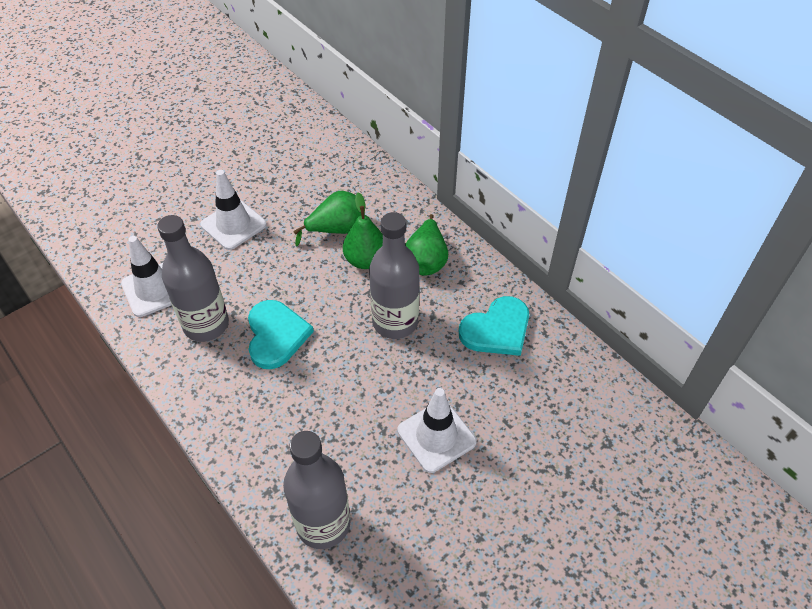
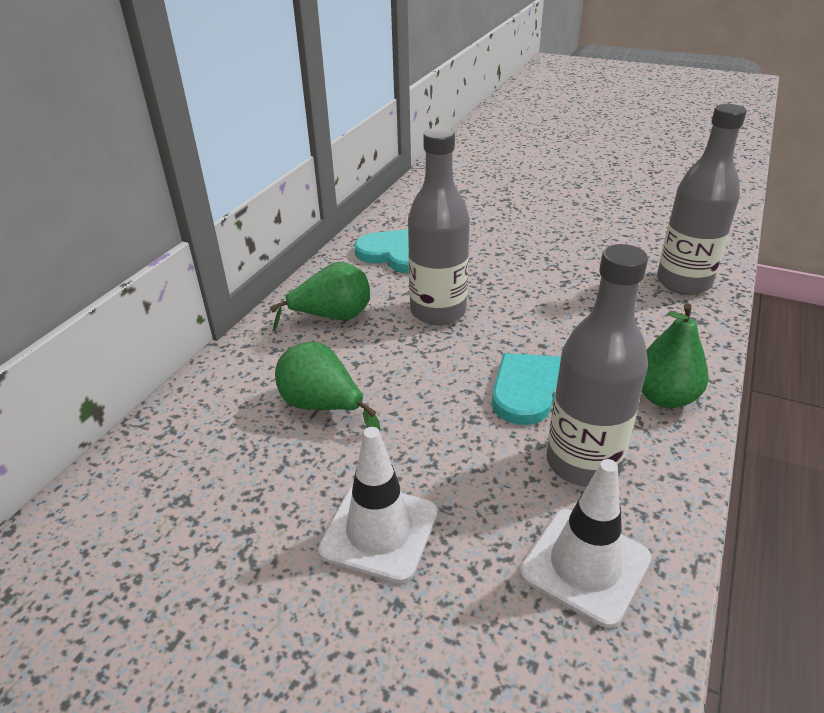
camera: 115 degrees left, 15 degrees down
green pear [343,192,383,269] -> green pear moved to [642,303,709,408]
white traffic cone [398,388,477,473] -> none

